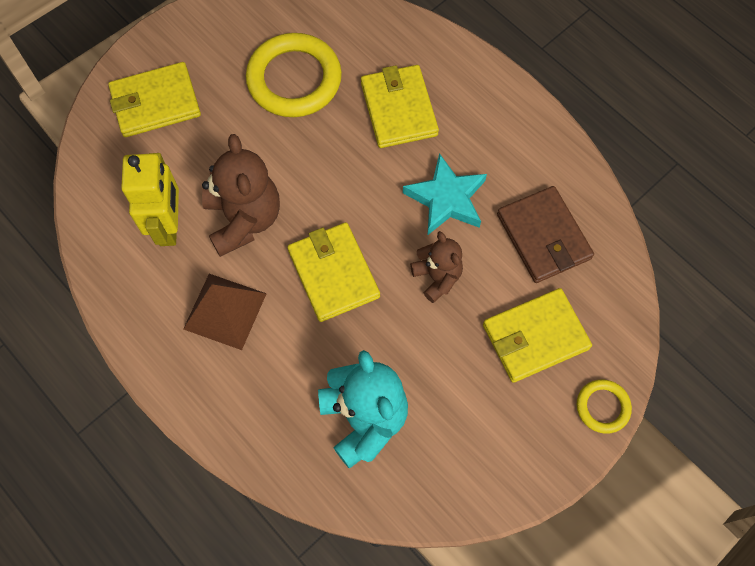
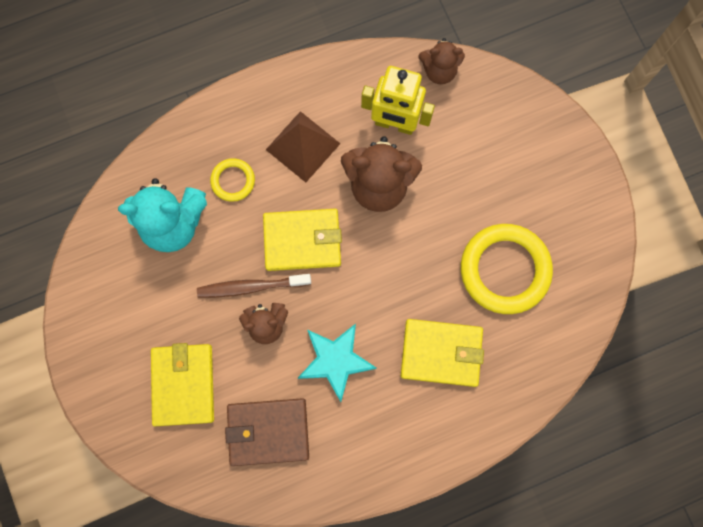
camera: 110 degrees right, 10 degrees up
yellow wallet [108,62,201,137] -> none
yellow ring [577,379,632,434] -> yellow ring moved to [210,158,255,202]
none -> brown toothbrush [197,274,311,298]
none -> brown teddy bear [418,38,465,84]

